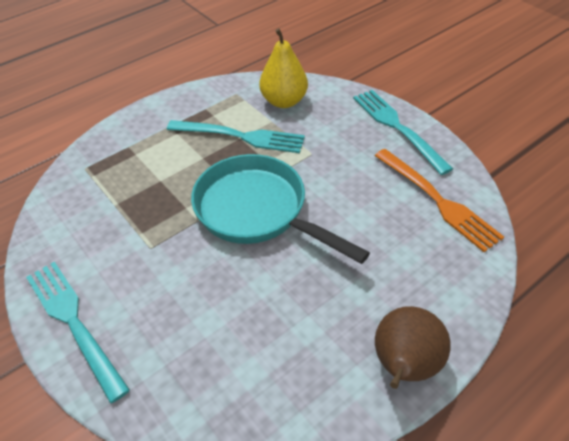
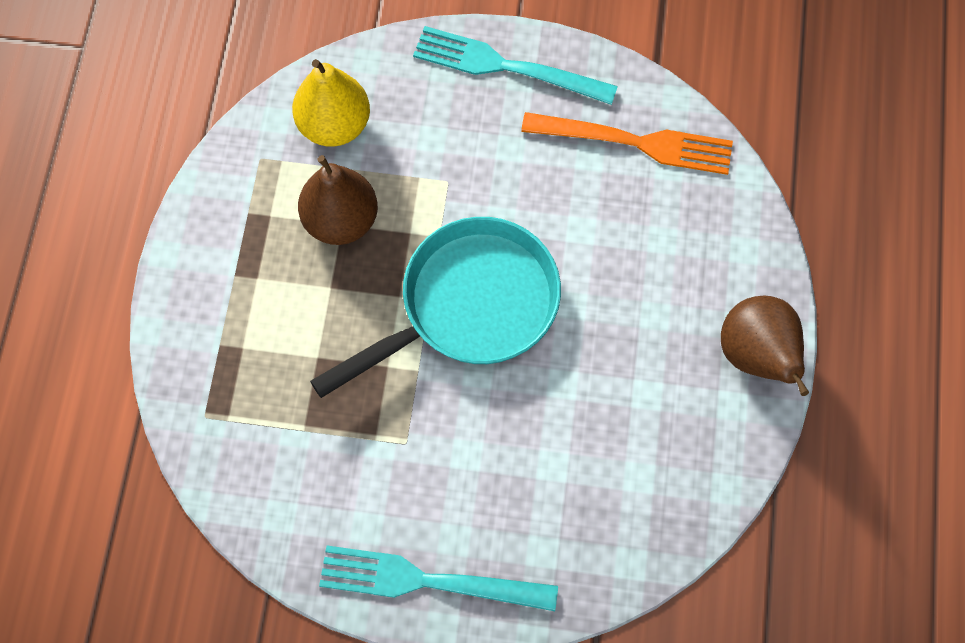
camera: 45 degrees left, 20 degrees up
turquoise fork [167,120,305,153] -> brown pear [298,155,378,245]
turquoise pan [191,154,370,264] -> turquoise pan turned 150 degrees clockwise [310,217,561,398]

